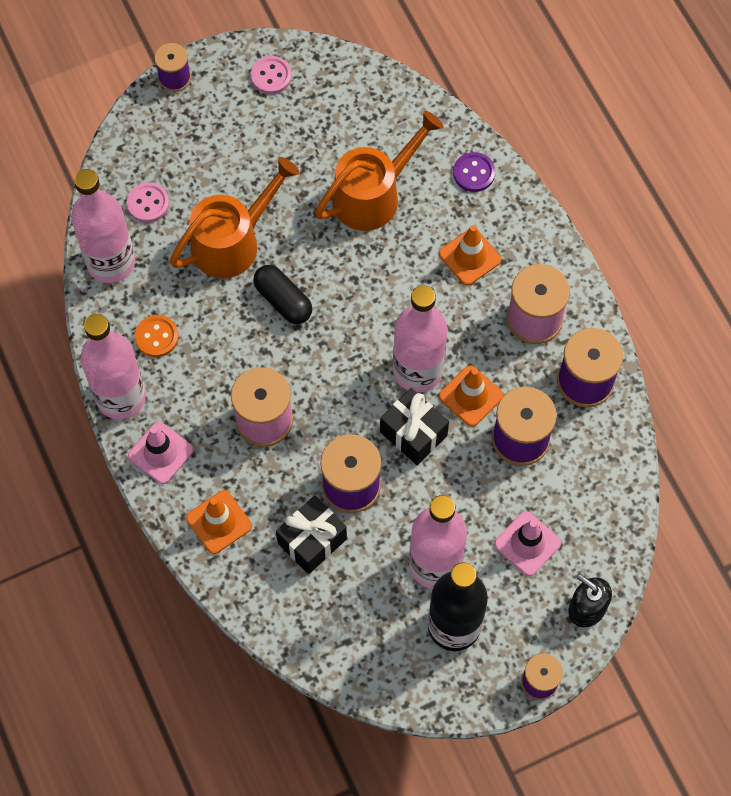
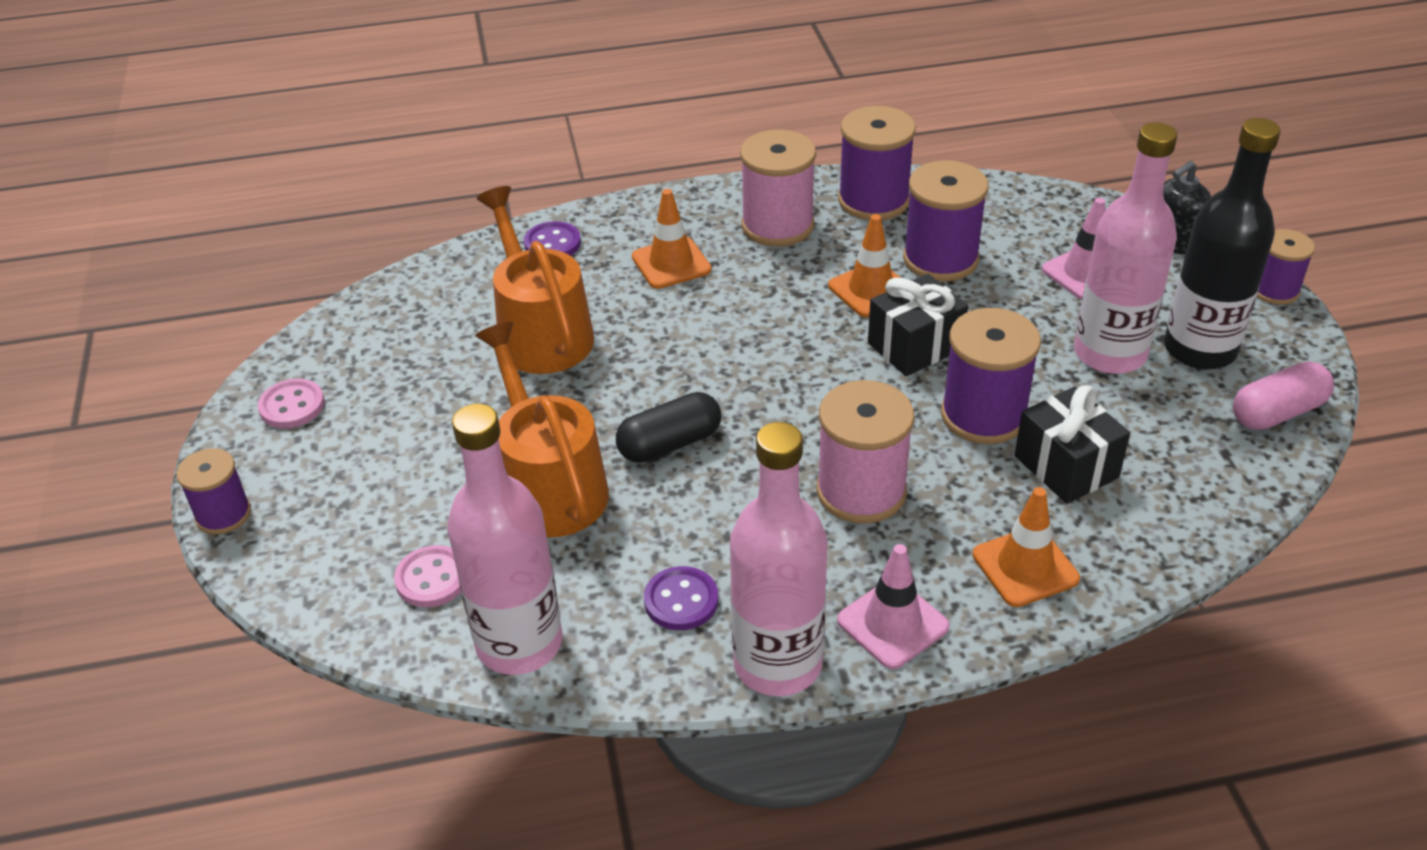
camera: 75 degrees left, 25 degrees down
orange button [135,315,179,357] -> purple button [644,566,718,630]
pink bottle [393,285,448,392] -> none
none -> pink capsule [1233,361,1334,430]

